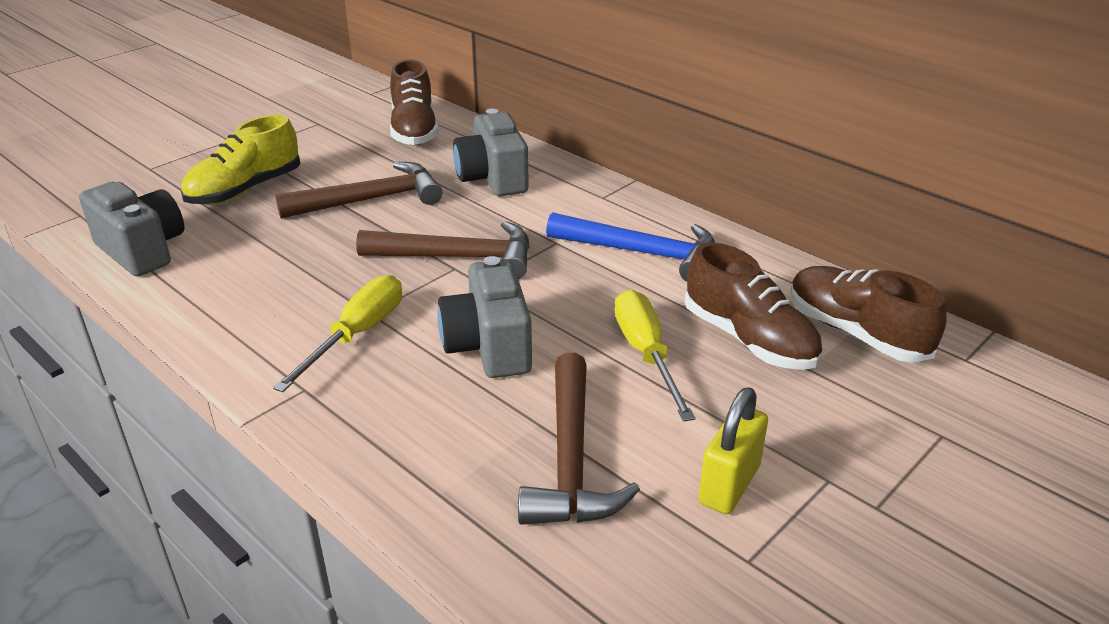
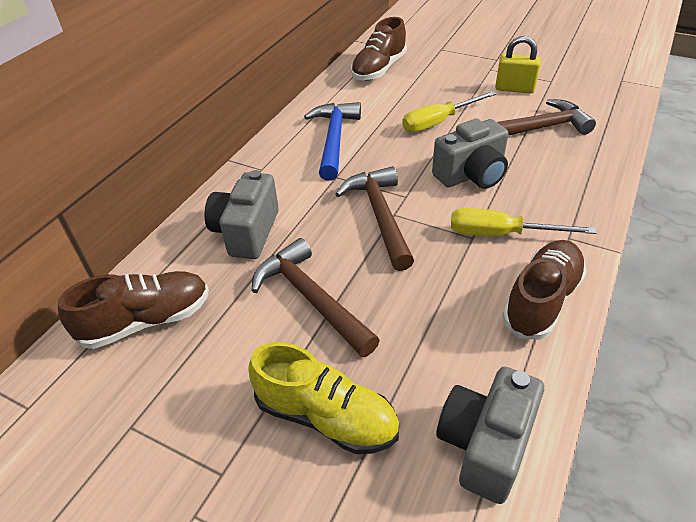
camera: 105 degrees left, 10 degrees up
grey camera [453,109,529,196] -> grey camera turned 135 degrees clockwise [204,170,279,259]
brown shoe [685,243,822,370] -> brown shoe moved to [502,240,587,340]

